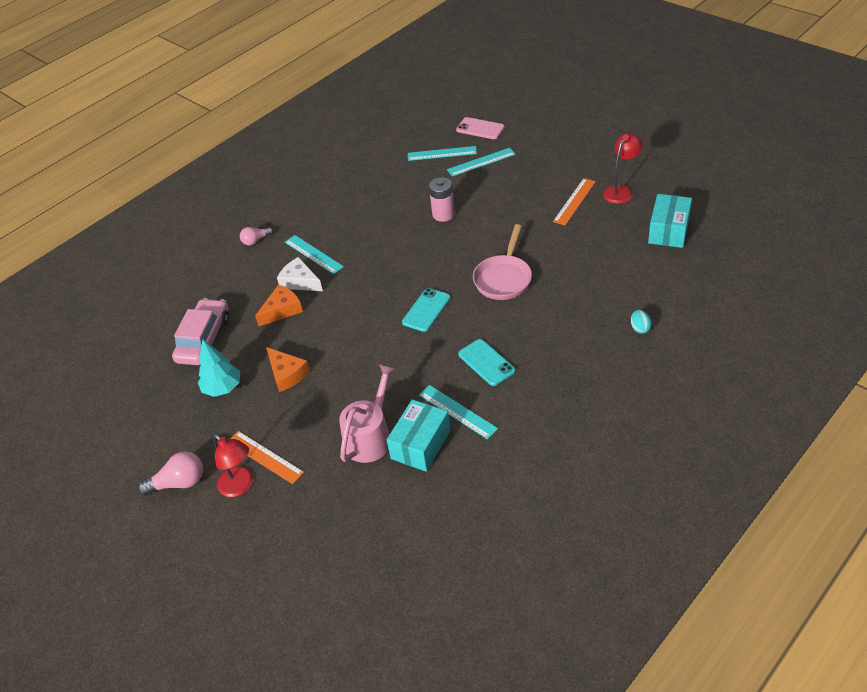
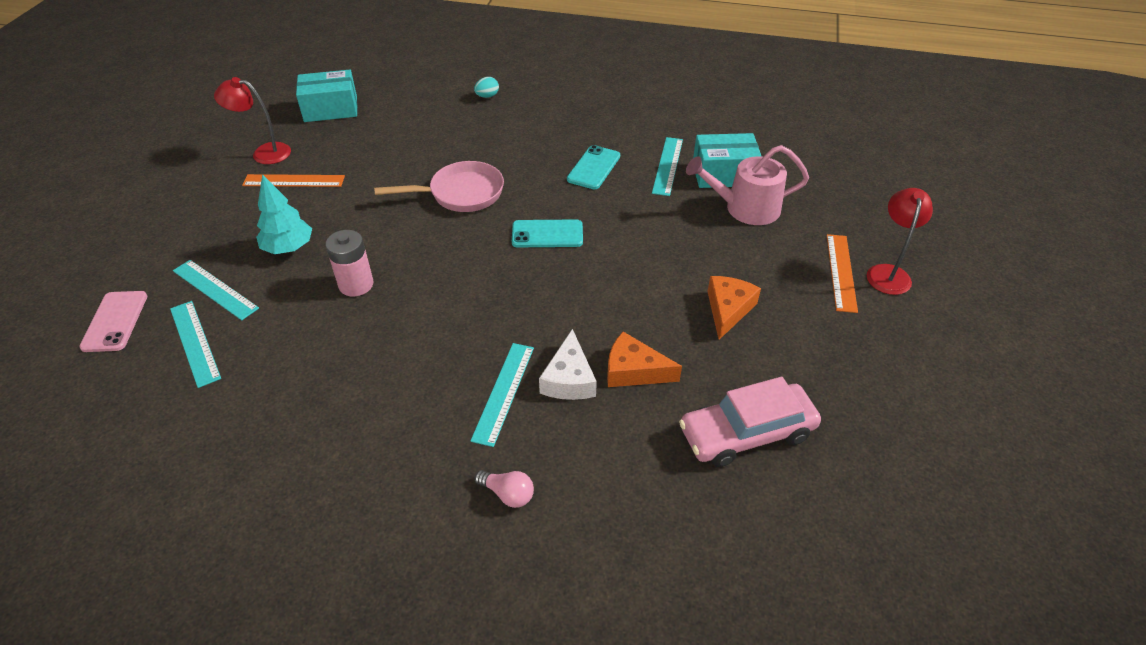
camera: 125 degrees left, 0 degrees up
pink light bulb [138,451,203,496] -> none
turquoise tree [198,340,240,397] -> turquoise tree moved to [256,174,312,254]

